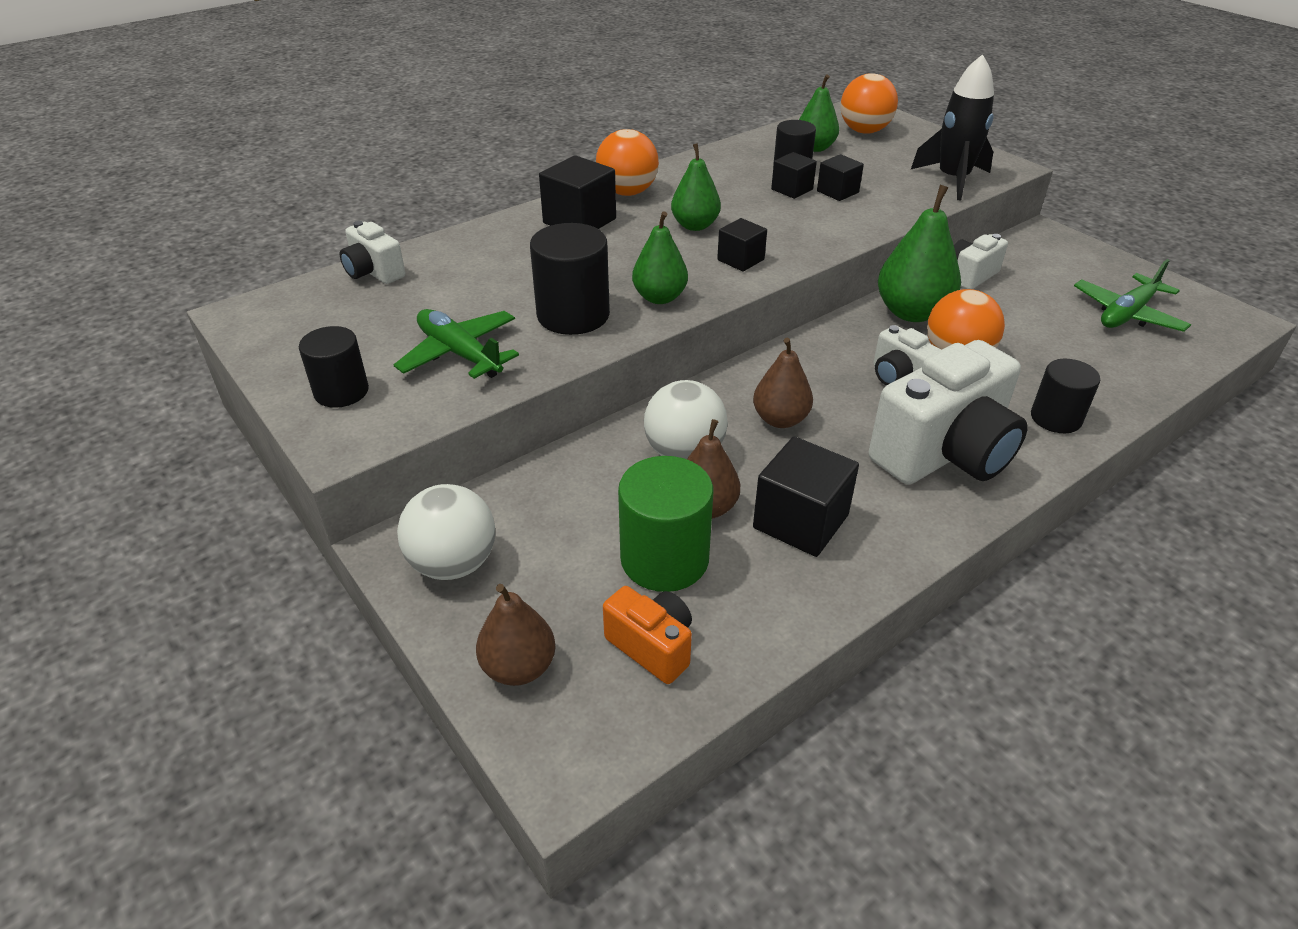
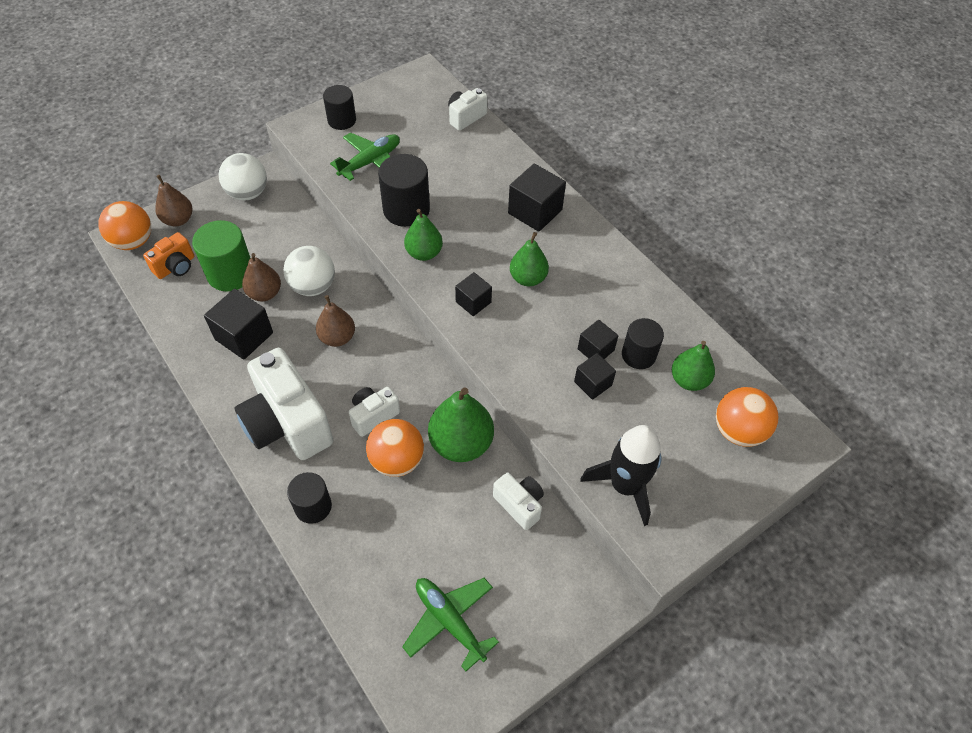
camera: 90 degrees right, 15 degrees up
orange ball [596,129,659,196] -> orange ball moved to [99,201,151,250]

